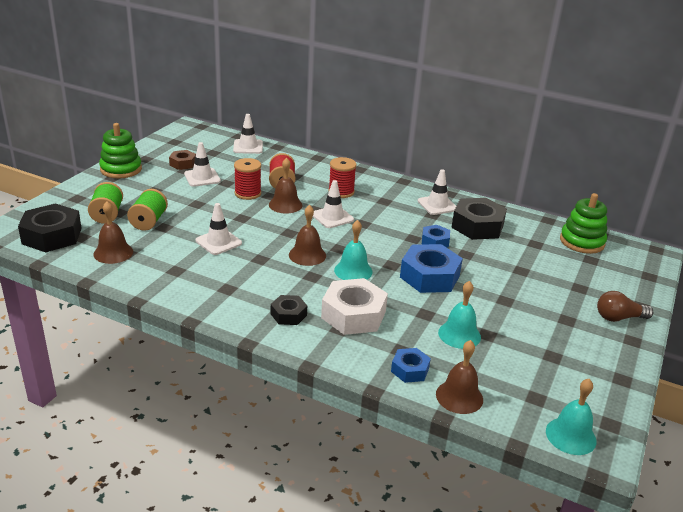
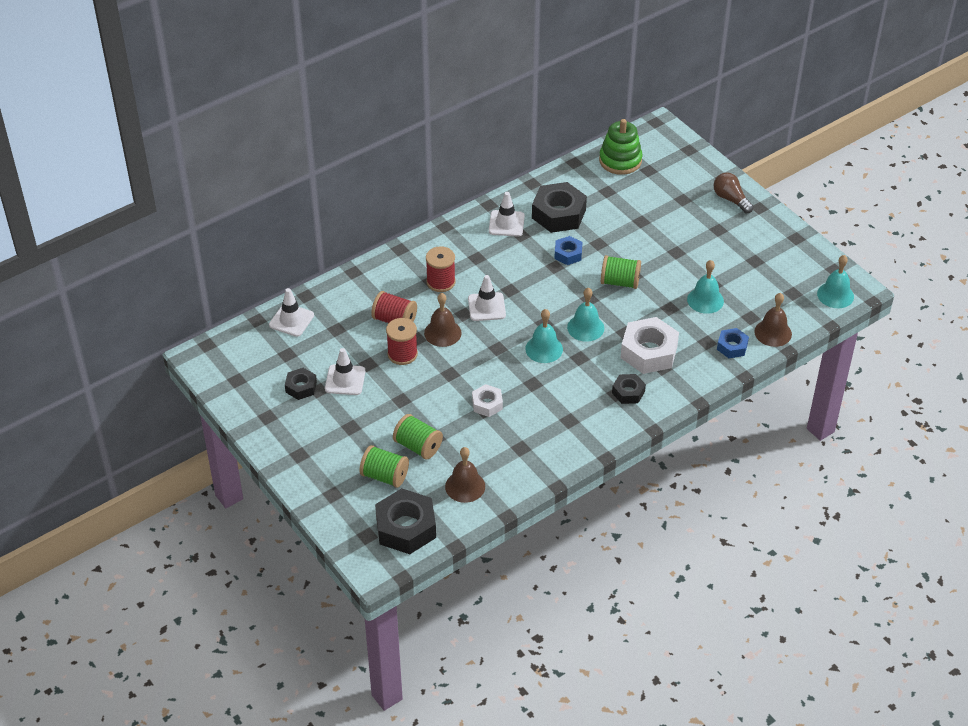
camera: 60 degrees left, 15 degrees up
green stacking toy [99,123,142,178] -> none
brown nut [169,150,196,170] -> black nut [285,368,317,400]
white traffic cone [196,203,242,255] -> white nut [472,384,503,417]
brown bell [289,205,326,266] -> turquoise bell [525,309,563,363]
blue nut [400,244,463,293] -> green spool [601,255,641,289]
brown light bulb [597,291,654,322] -> brown light bulb turned 120 degrees clockwise [714,173,754,213]

